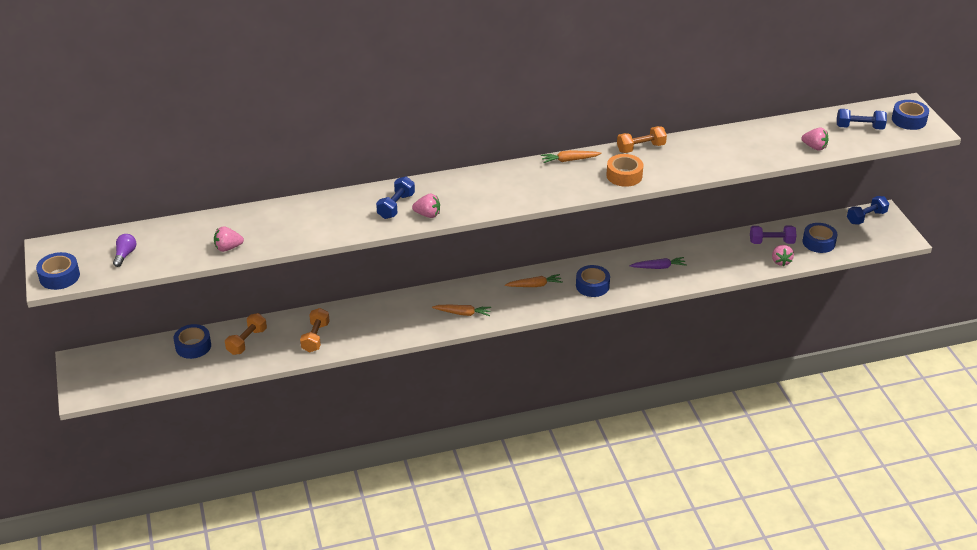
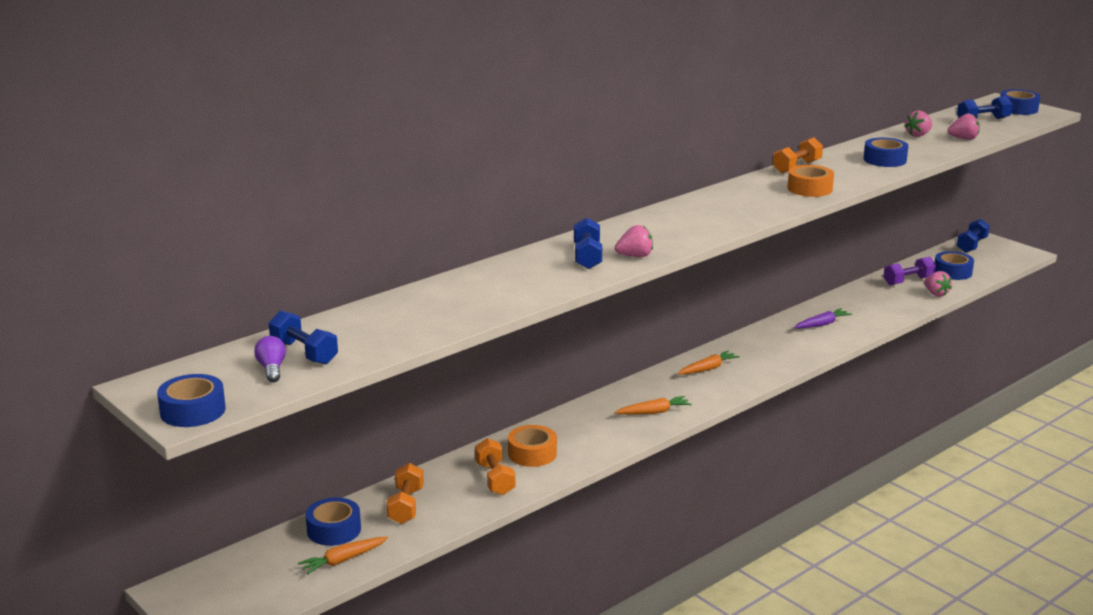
camera: 25 degrees left, 15 degrees down
pink strawberry [214,226,244,252] -> pink strawberry moved to [904,110,932,137]
orange carrot [541,150,601,163] -> orange carrot moved to [298,536,388,575]
blue tape [576,265,610,297] -> blue tape moved to [863,138,908,167]
none -> blue dumbbell [269,310,338,365]
none -> orange tape [508,425,557,467]

